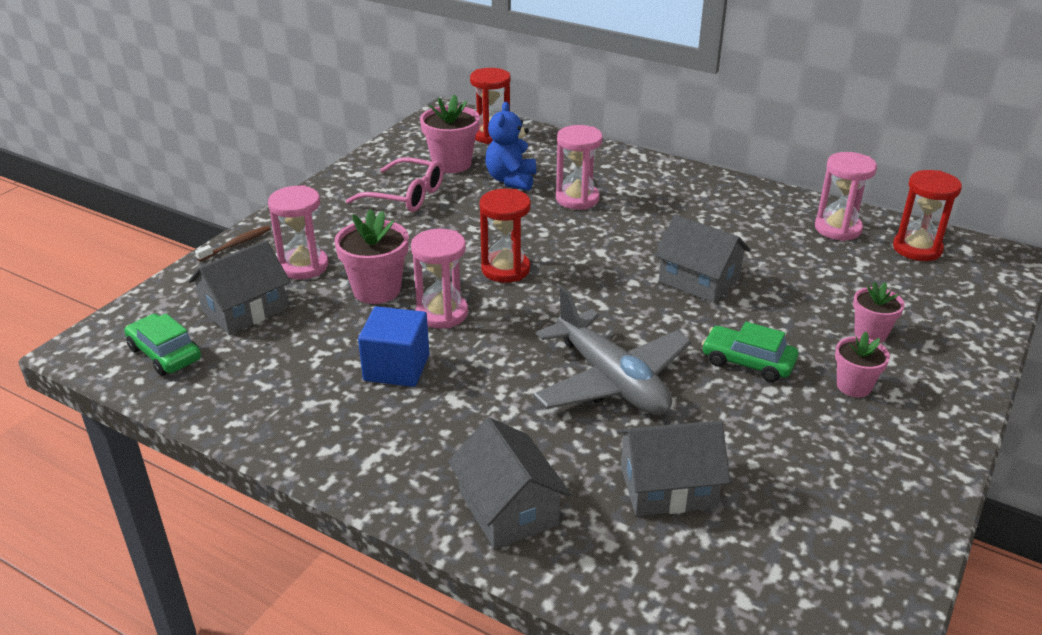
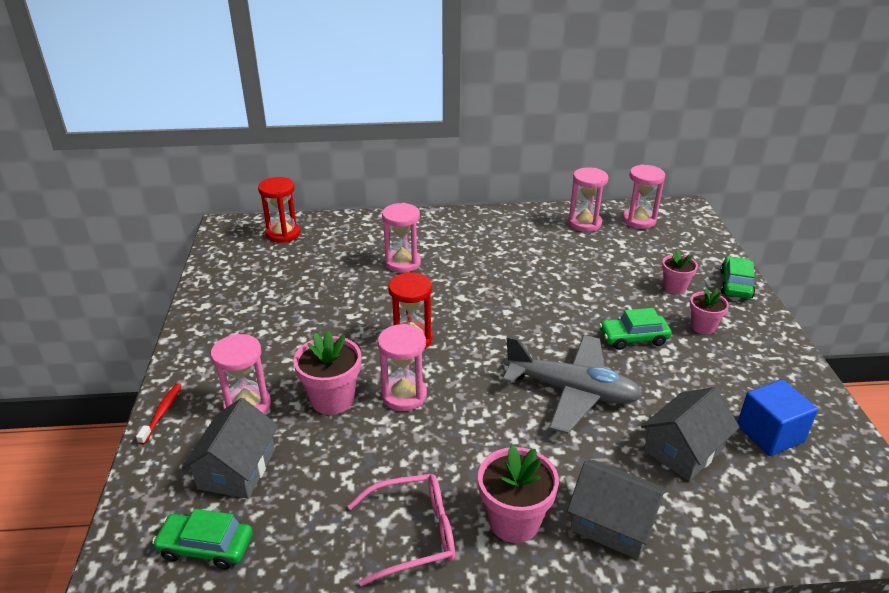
camera: 35 degrees left, 0 degrees up
brown toothbrush [195,225,271,262] -> red toothbrush [136,383,182,445]
pink glasses [346,157,444,212] -> pink glasses moved to [347,474,455,586]
blue cube [358,306,430,387] -> blue cube moved to [737,379,818,456]
pink flower pot [420,94,480,173] -> pink flower pot moved to [478,445,559,543]
blue teddy bear [485,102,536,191] -> none
grey house [654,215,751,303] -> none
red hourglass [893,170,962,261] -> pink hourglass [622,164,665,229]
none -> green car [720,256,755,299]

